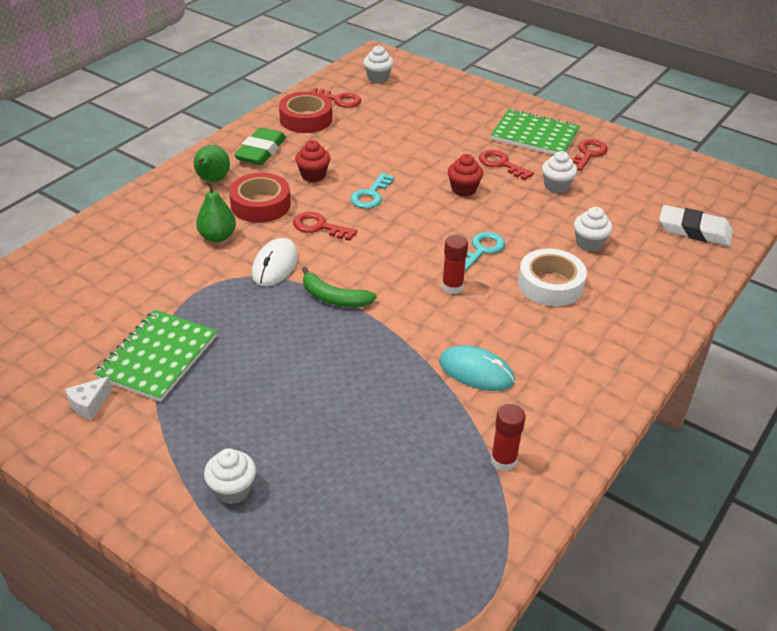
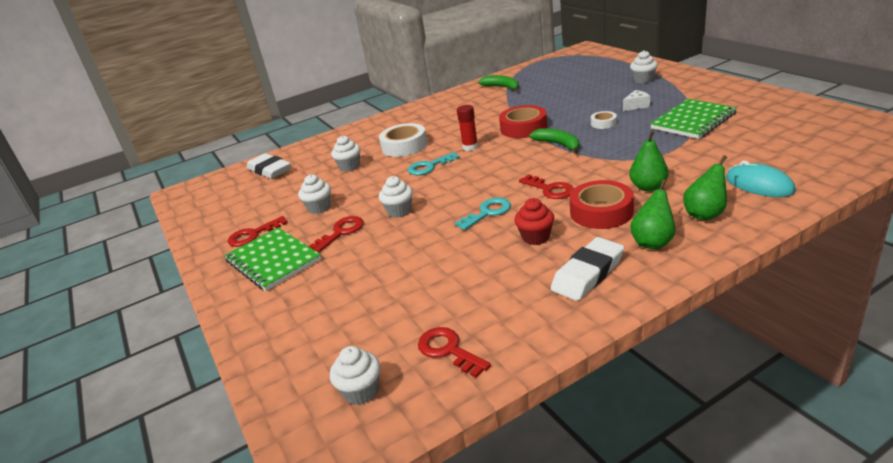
camera: 150 degrees left, 10 degrees down
white cheese [65,376,113,421] -> white cheese moved to [623,90,650,111]
green eraser [234,127,286,165] -> white eraser [551,237,624,301]
white mouse [252,238,298,286] -> none
red tape [279,92,332,133] -> red tape moved to [499,105,547,138]
turquoise mouse [439,345,515,391] -> turquoise mouse moved to [726,161,796,197]
red cupcake [448,154,483,197] -> white cupcake [379,176,413,218]
red key [479,150,534,180] -> red key turned 120 degrees counterclockwise [309,216,364,252]
red glue stick [491,404,526,471] -> green banana [478,75,519,91]
none -> white tape [591,111,617,129]
none -> green pear [683,155,727,221]

